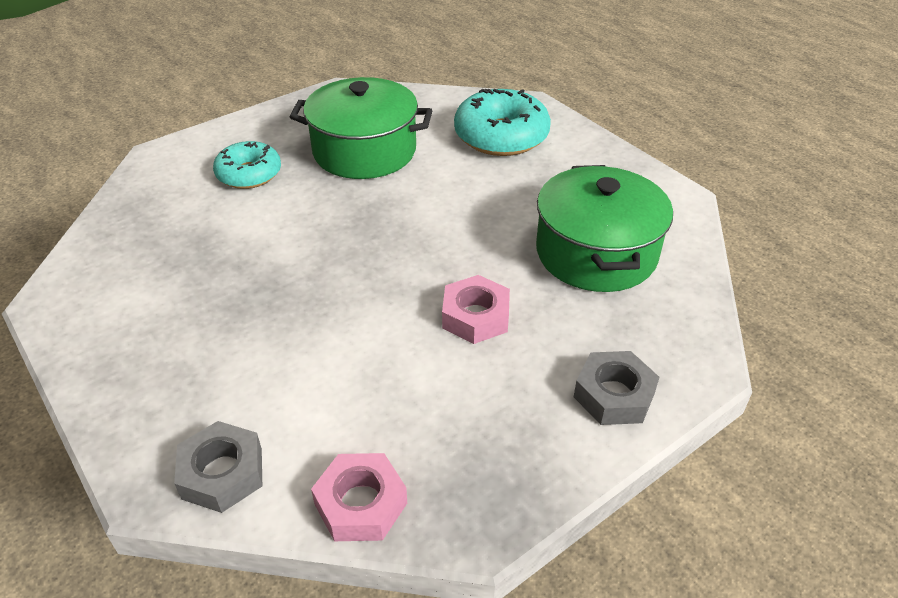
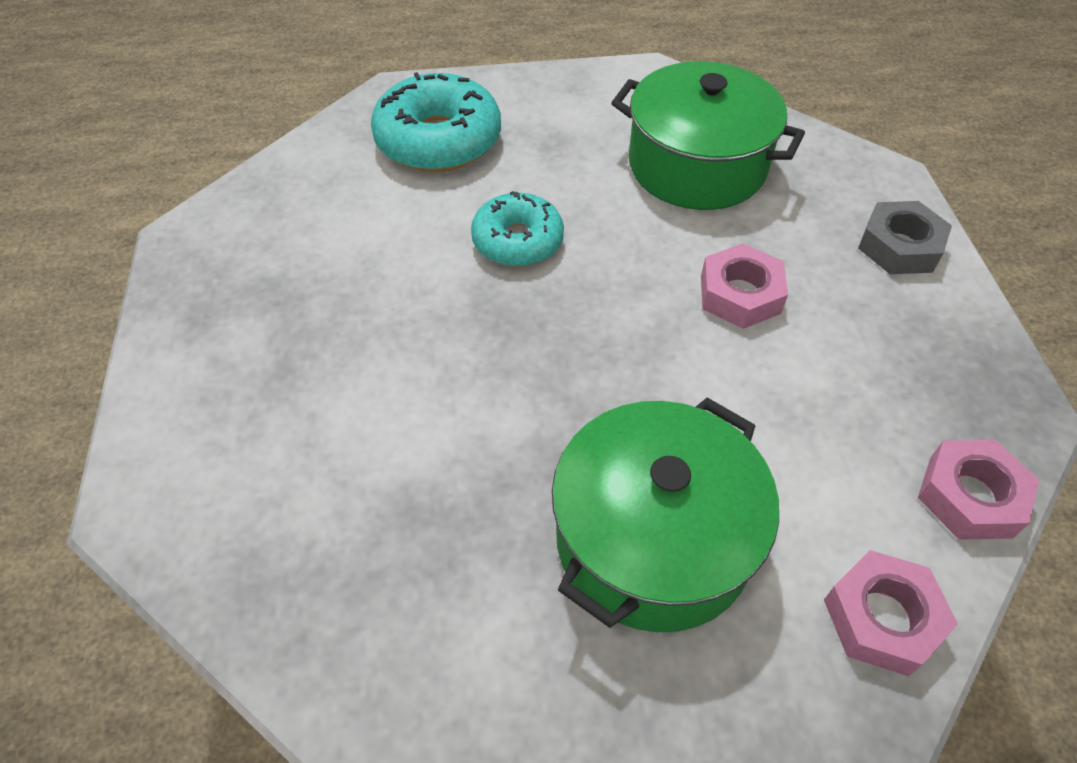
camera: 60 degrees left, 10 degrees up
grey nut [174,421,262,513] -> pink nut [824,550,958,676]
turquoise donut [213,141,281,189] -> turquoise donut moved to [471,191,564,267]
green pot [290,77,433,179] -> green pot moved to [552,398,779,632]

